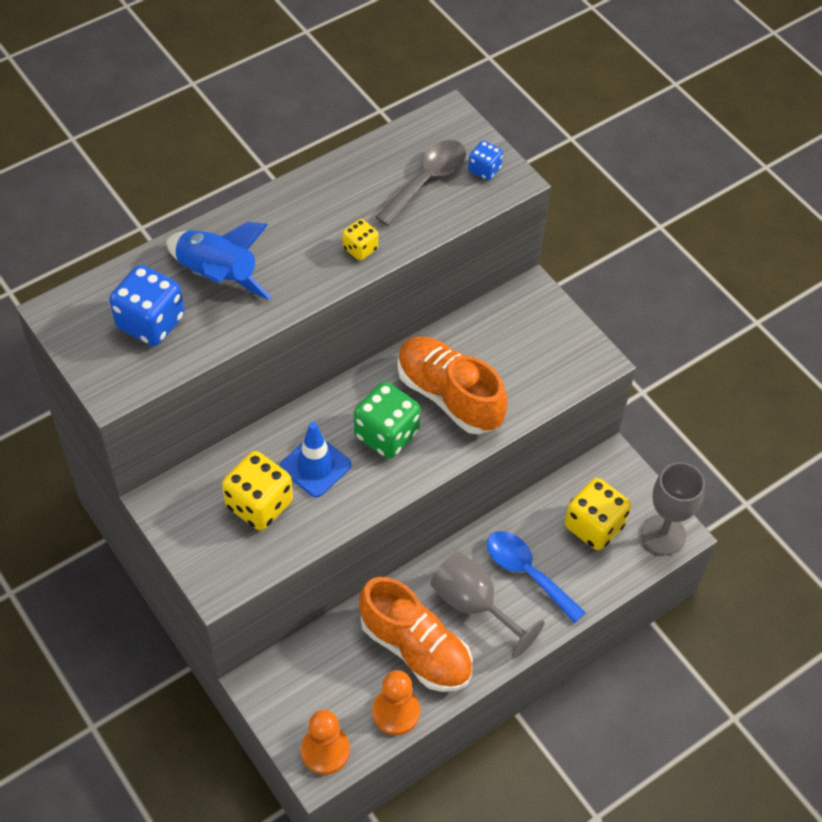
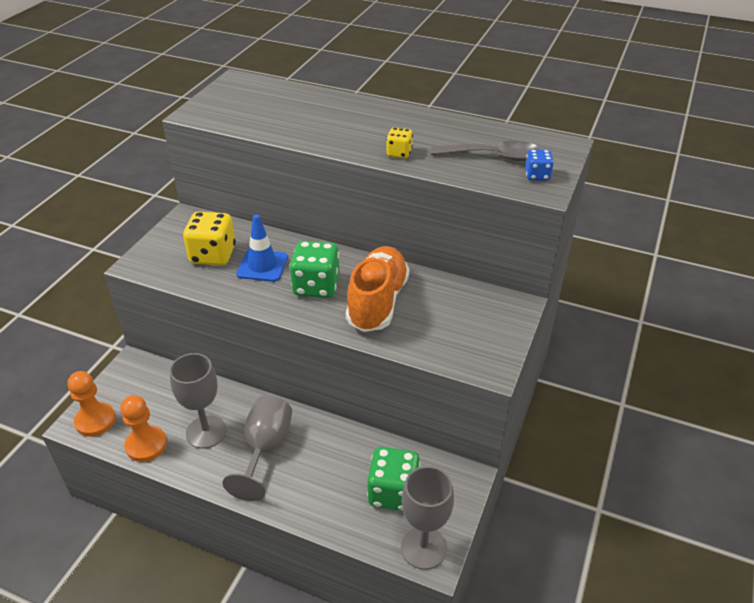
camera: 60 degrees right, 15 degrees down
blue dice [109,265,185,346] -> none
blue rocket [166,222,272,300] -> none
orange shoe [359,577,472,692] -> grey goblet [169,353,227,449]
blue spoon [487,531,586,623] -> none
yellow dice [565,478,631,550] -> green dice [367,447,420,511]

